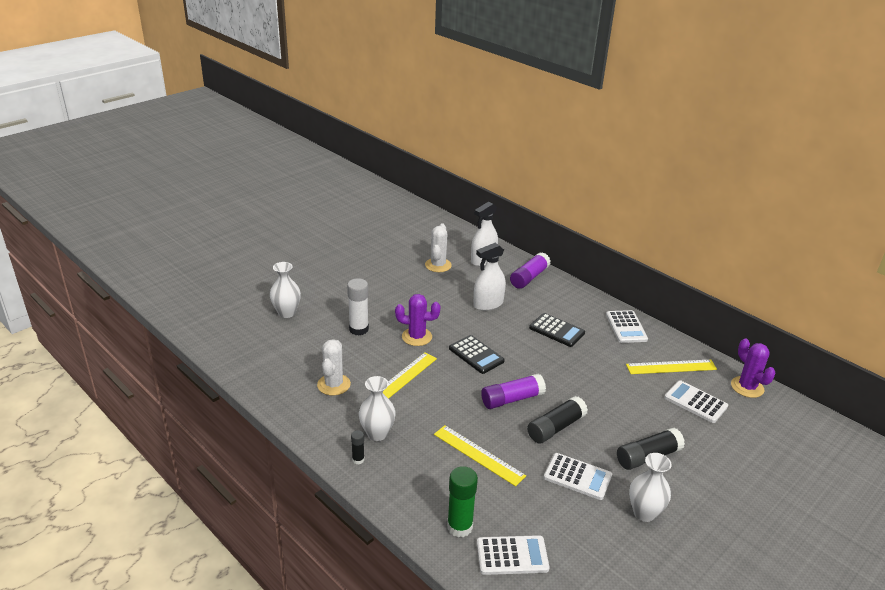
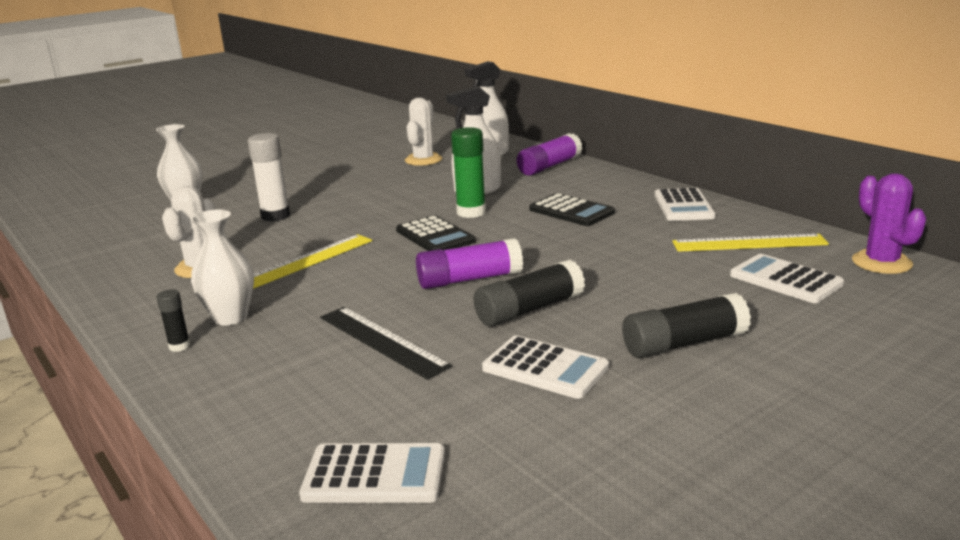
camera: 10 degrees right, 10 degrees down
purple cactus [395,294,440,346] -> none
yellow ruler [434,425,526,486] -> black ruler [320,307,452,380]
green glue stick [447,466,478,537] -> green glue stick moved to [451,127,486,218]
white vase [629,453,672,522] -> none

